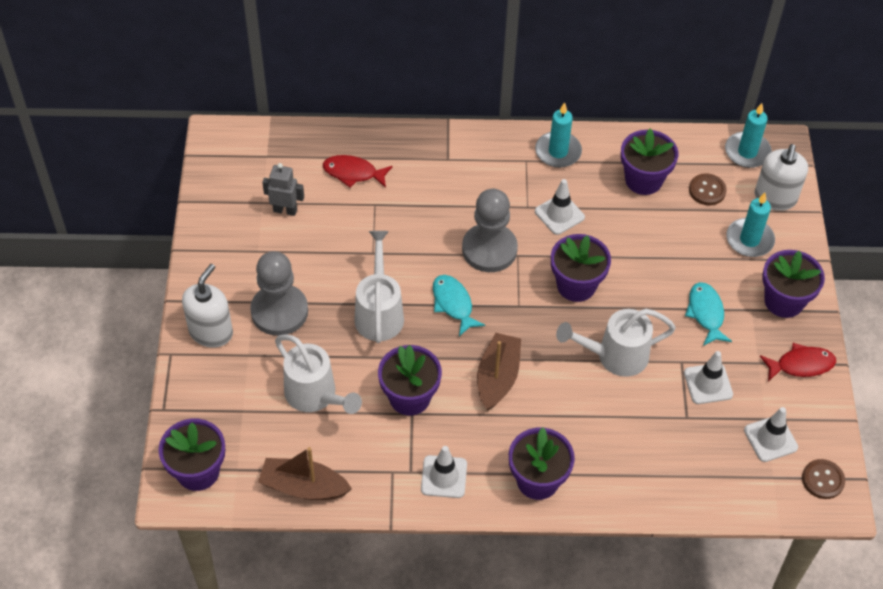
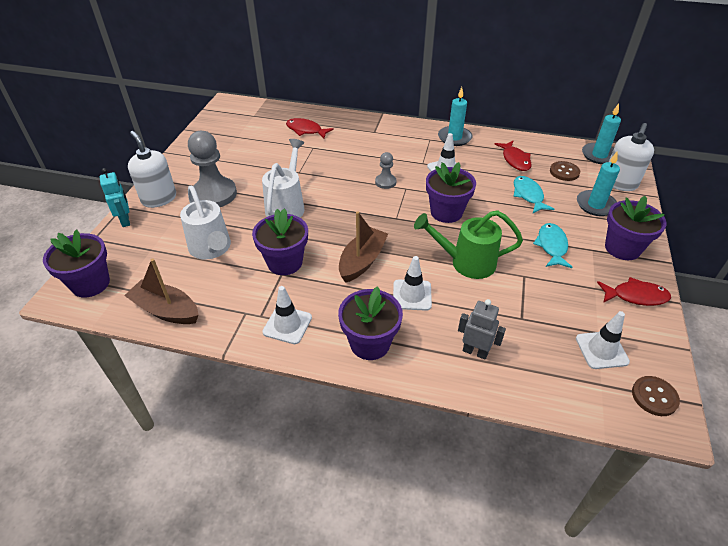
camera: 15 degrees right, 10 degrees down
white soap dispenser [182,264,233,348] -> white soap dispenser turned 75 degrees counterclockwise [128,131,176,208]
grey robot [262,163,304,216] -> grey robot moved to [458,299,506,360]
turquoise fish [433,275,485,336] -> turquoise fish moved to [514,176,554,213]
grey pawn [462,189,518,272] -> grey pawn [375,152,396,189], size x0.50
white watering can [556,309,676,377] -> green watering can [414,210,523,279]
purple flower pot [621,129,678,195] -> red fish [494,141,532,171]
white traffic cone [684,351,733,404] -> white traffic cone moved to [393,256,432,311]
none -> turquoise robot [100,168,130,227]

